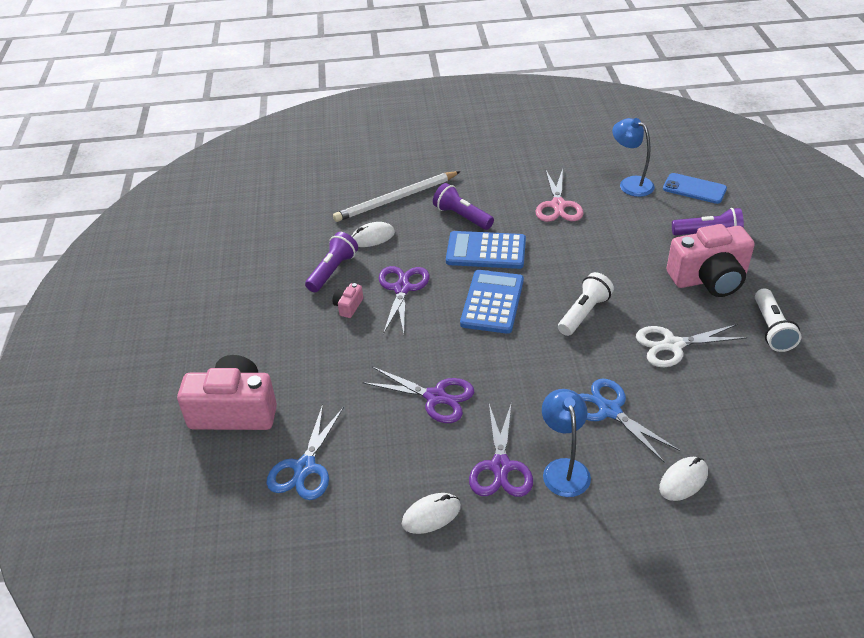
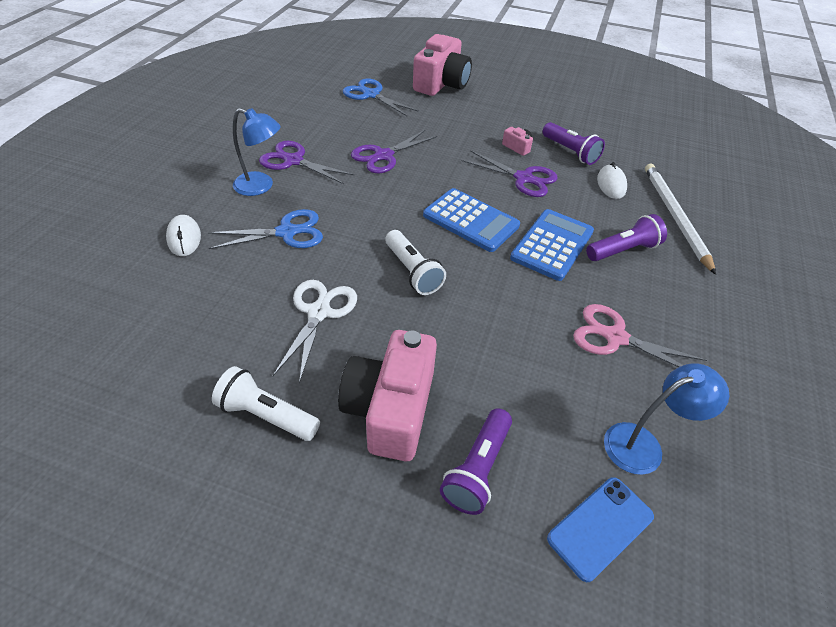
camera: 110 degrees right, 5 degrees up
white mouse [402,493,461,534] -> none

